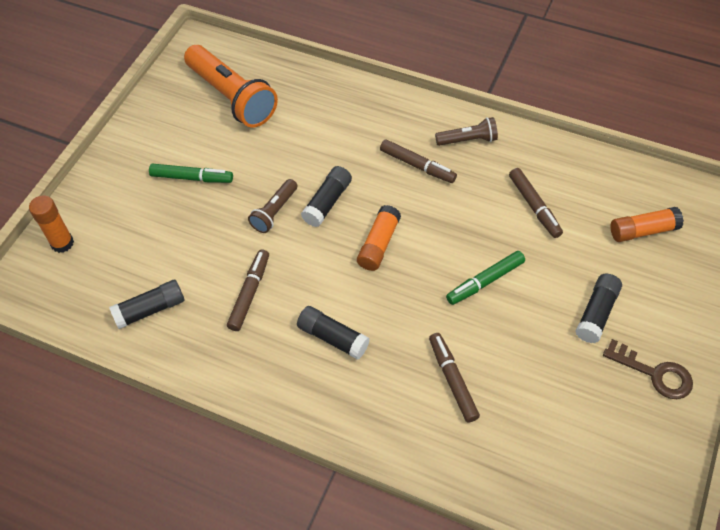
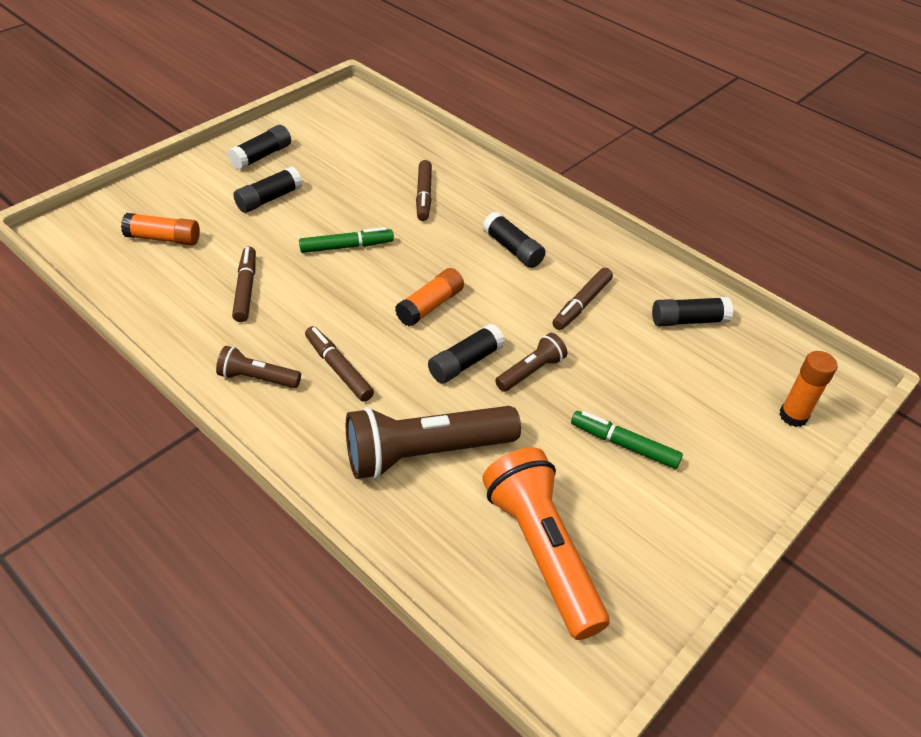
camera: 165 degrees left, 10 degrees down
brown key [603,339,693,399] -> black glue stick [228,125,291,170]
none -> brown flashlight [346,406,521,479]

